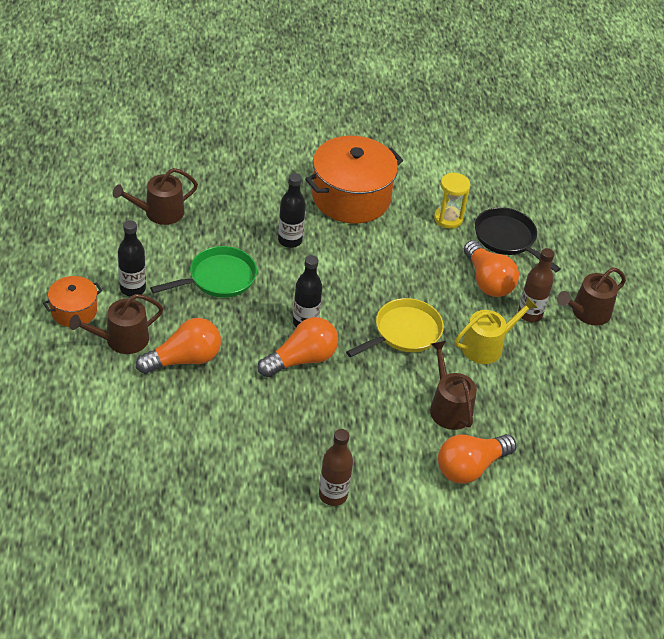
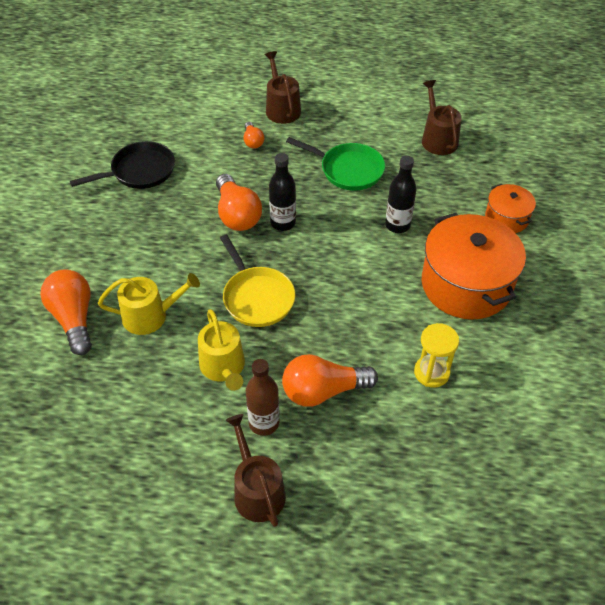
camera: 105 degrees right, 5 degrees up
orange pot [43,276,102,327] -> orange pot moved to [485,184,536,233]
black bottle [118,220,146,297] -> none
orange light bulb [136,318,221,374] -> orange light bulb [244,122,264,149], size x0.52
green pan [150,246,257,298] -> green pan turned 45 degrees counterclockwise [286,137,385,191]
brown bottle [319,429,353,506] -> none
brown watering can [430,341,477,430] -> yellow watering can [98,273,200,335]
black pan [475,207,561,272] -> black pan moved to [70,141,175,189]

